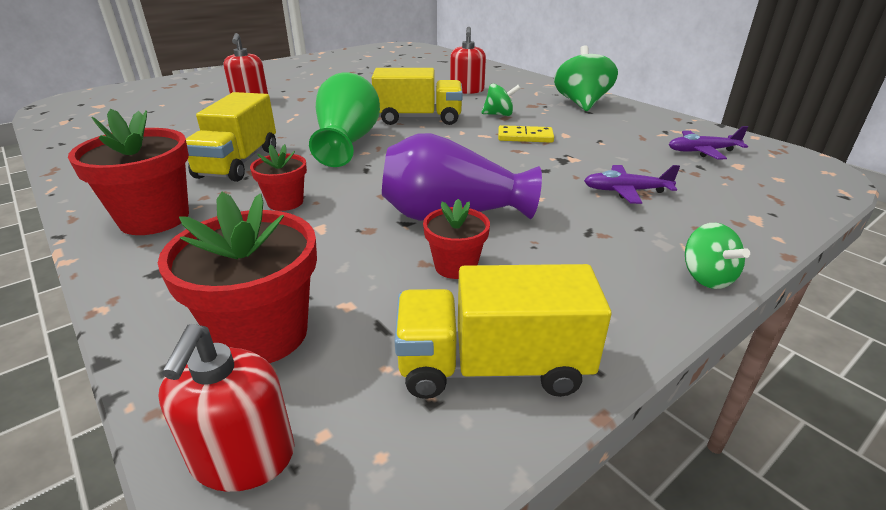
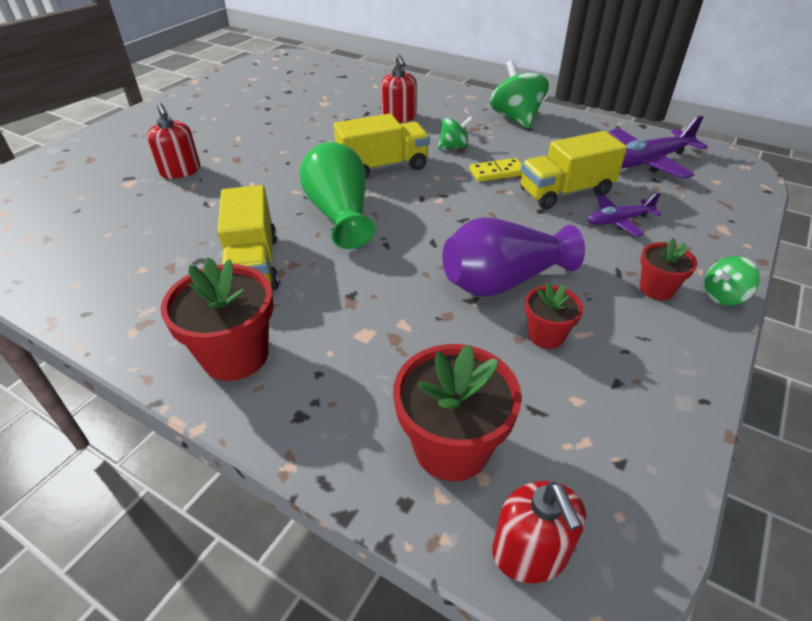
camera: 20 degrees left, 10 degrees up
red flower pot [250,144,307,211] -> red flower pot moved to [640,238,697,300]
yellow truck [394,264,611,399] -> yellow truck moved to [520,131,627,209]
purple plane [669,126,748,160] -> purple plane [609,116,708,179], size x1.67
green spinning top [685,223,750,289] -> green spinning top turned 105 degrees clockwise [704,256,760,306]

